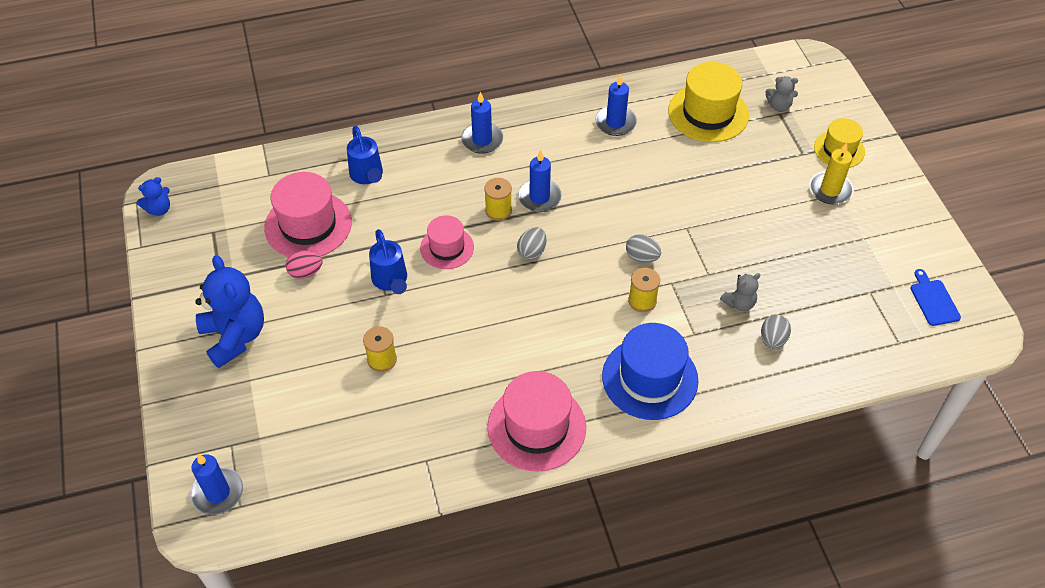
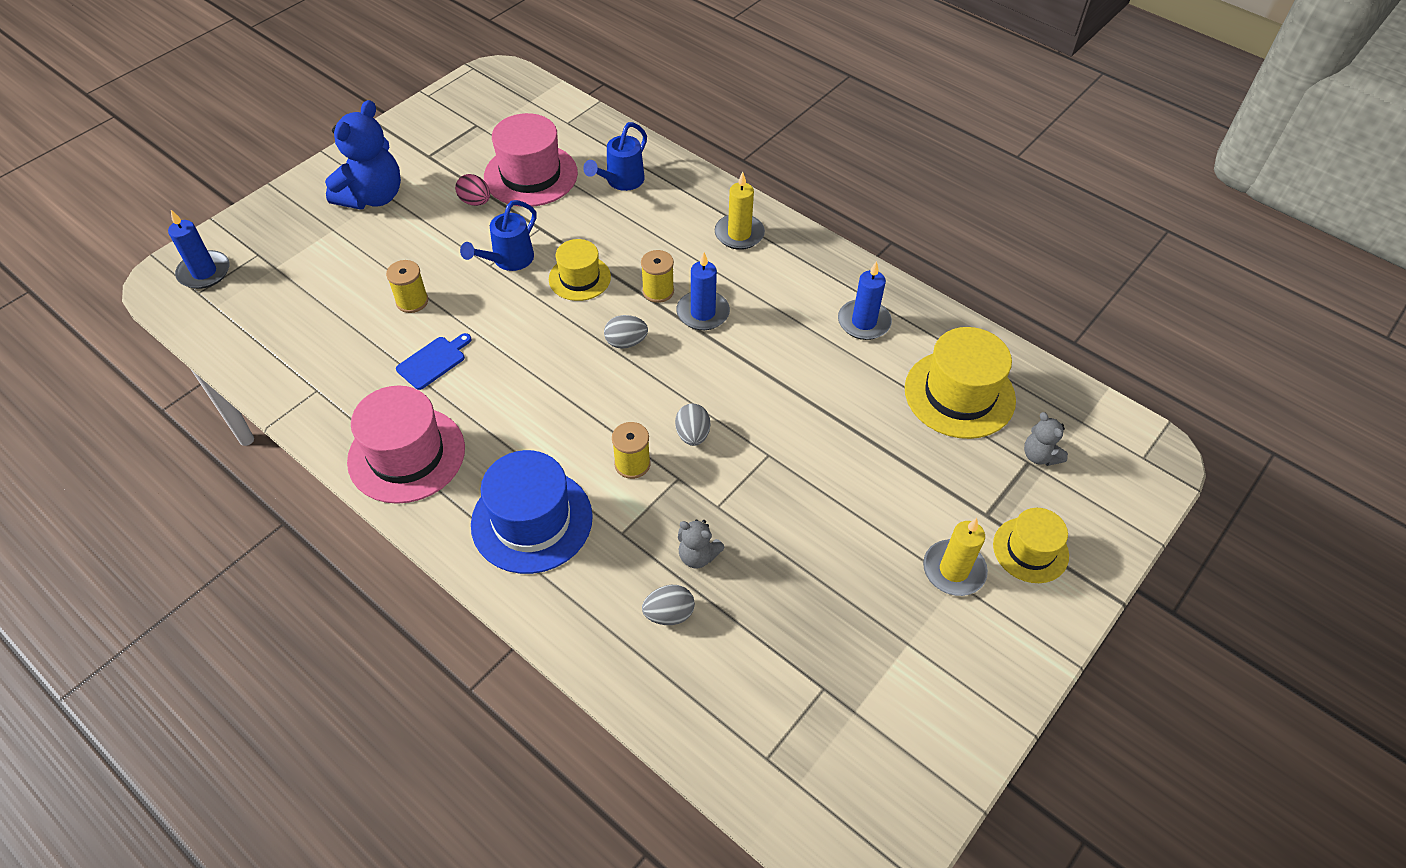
camera: 55 degrees right, 0 degrees up
blue teddy bear [137,177,170,216] -> none
pink hat [420,215,474,269] -> yellow hat [549,239,611,301]
blue candle [461,92,503,154] -> yellow candle [715,172,765,250]
blue cutting board [910,269,961,326] -> blue cutting board moved to [396,333,472,390]

